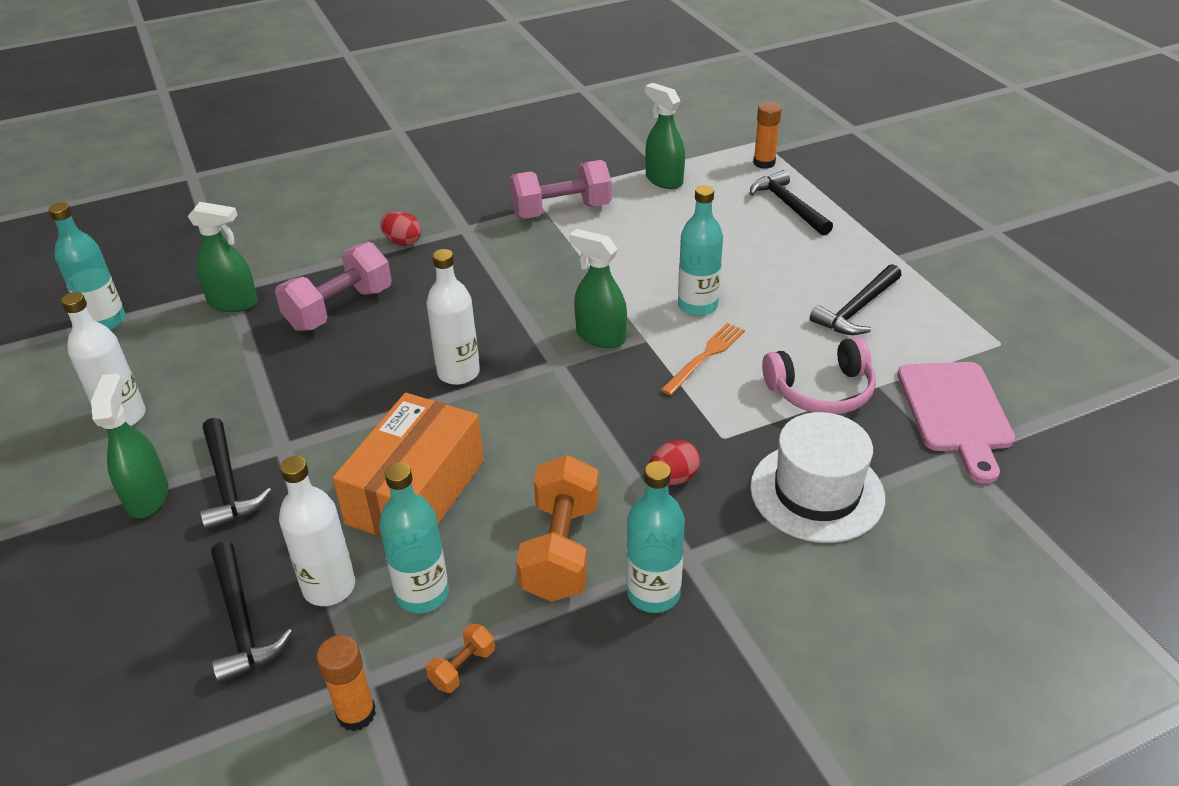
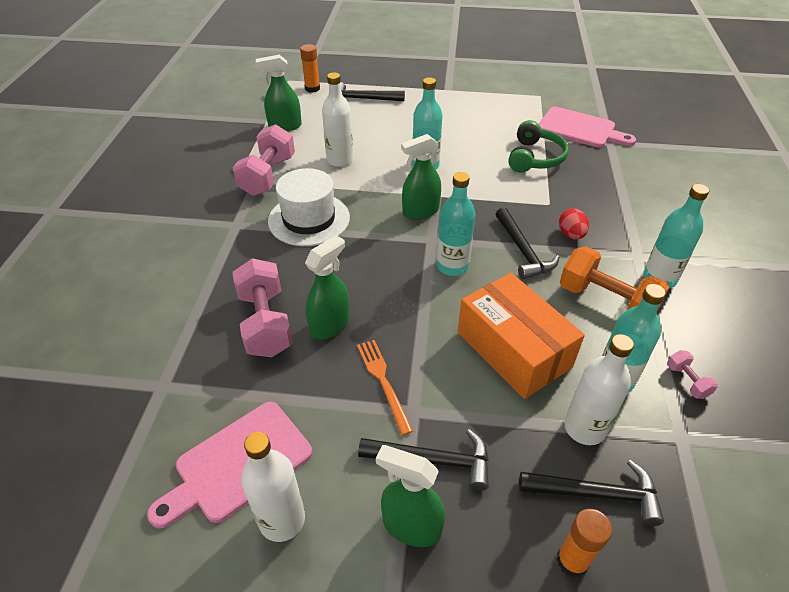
camera: 60 degrees left, 5 degrees up
turquoise bottle [49,202,126,330] -> turquoise bottle moved to [436,172,476,276]
green spray bottle [187,202,258,312] -> green spray bottle moved to [305,235,350,340]
orange glue stick [316,635,376,732] -> orange glue stick moved to [557,509,612,578]
red egg [380,211,421,246] -> none
white bottle [426,249,480,385] -> white bottle moved to [322,72,354,167]
orange dumbbell [426,624,495,693] -> pink dumbbell [667,350,718,399]
orange fork [661,323,745,395] -> orange fork moved to [357,340,413,435]
white hat [750,412,885,543] -> white hat moved to [268,168,350,246]
pink headphones [762,337,876,414] -> green headphones [508,120,569,173]
black hammer [810,264,901,335] -> black hammer moved to [496,208,560,279]
none -> pink cutting board [147,402,312,529]

